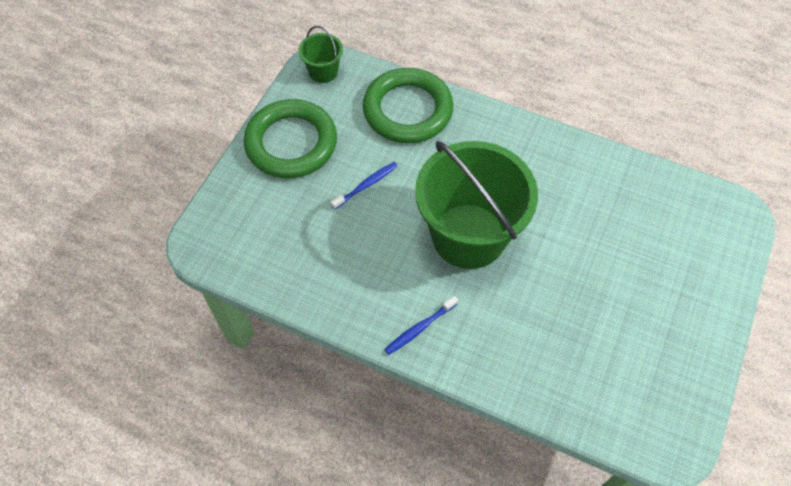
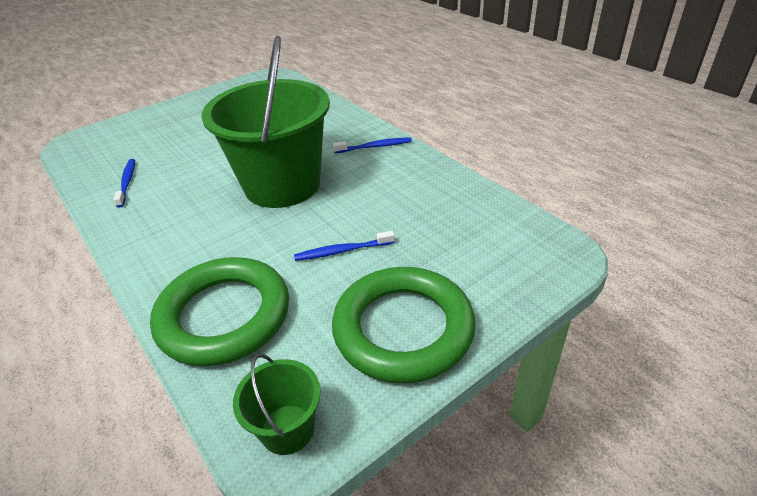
camera: 150 degrees left, 20 degrees down
none -> blue toothbrush [113,159,135,208]

